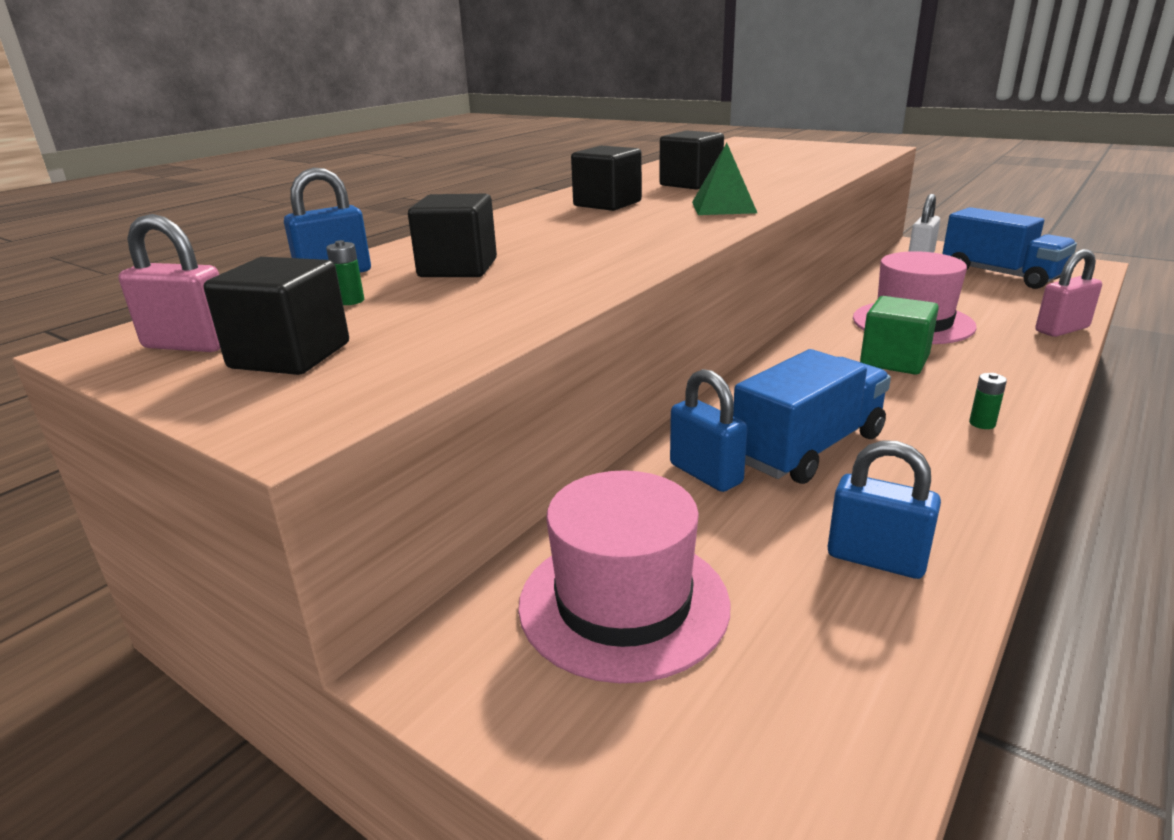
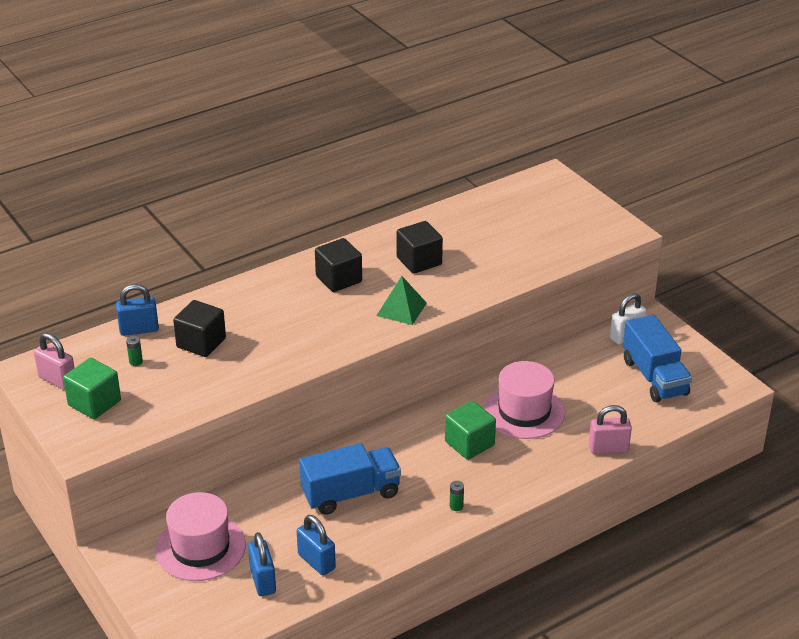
camera: 20 degrees right, 10 degrees up
black cube [204,257,349,375] -> green cube [63,358,121,419]
blue padlock [670,369,748,492] -> blue padlock moved to [248,532,276,596]

